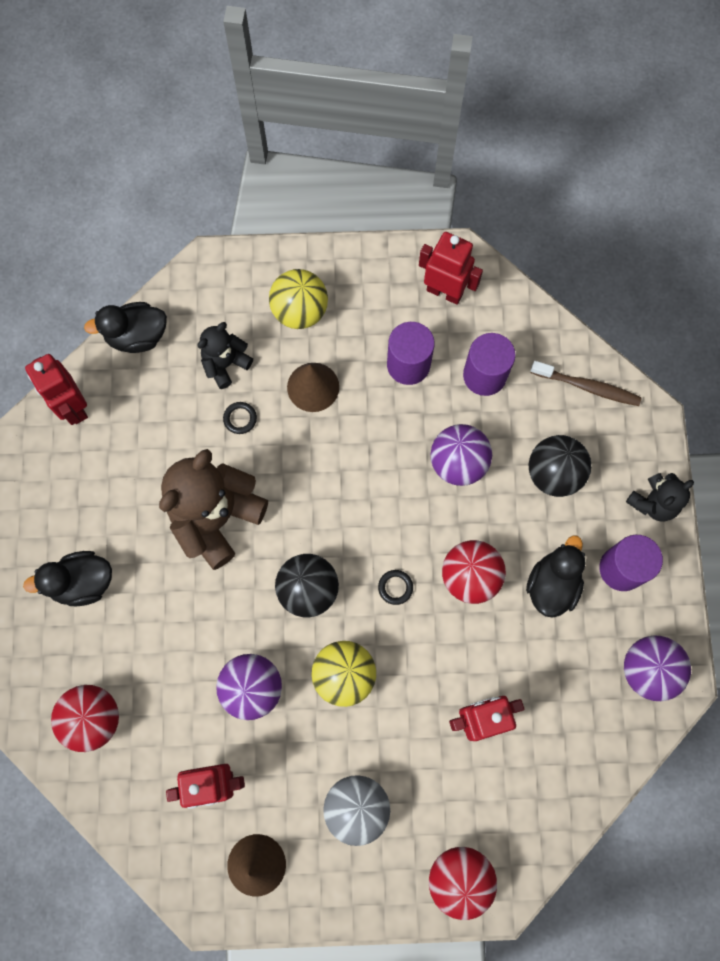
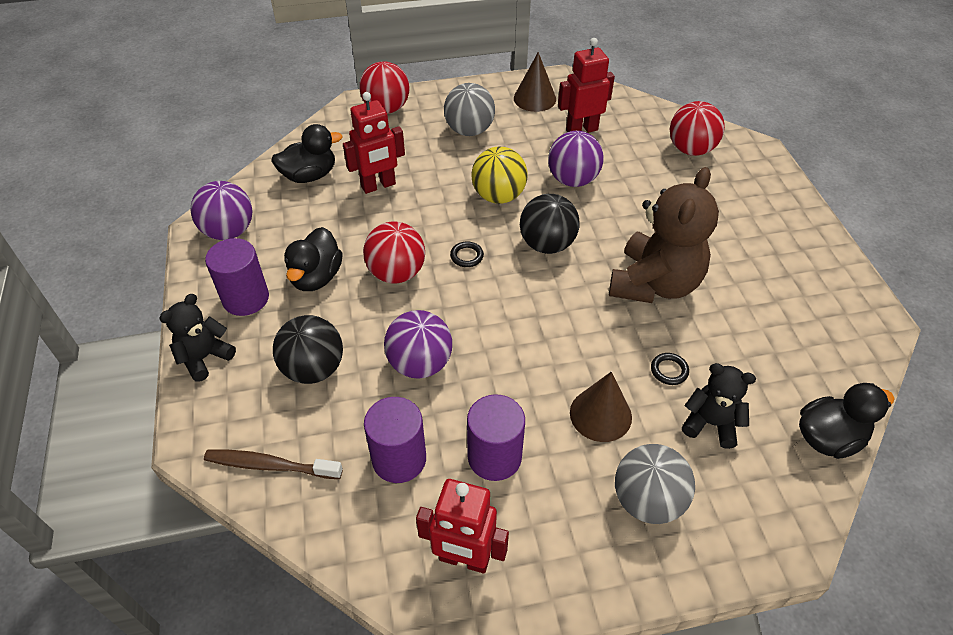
camera: 170 degrees right, 25 degrees down
black duck [23,551,112,606] -> black duck moved to [271,124,343,183]
red robot [25,354,88,425] -> none
black teddy bear [197,322,253,389] -> black teddy bear turned 105 degrees counterclockwise [682,363,756,449]
yellow ball [269,269,328,329] -> grey ball [615,444,695,524]

